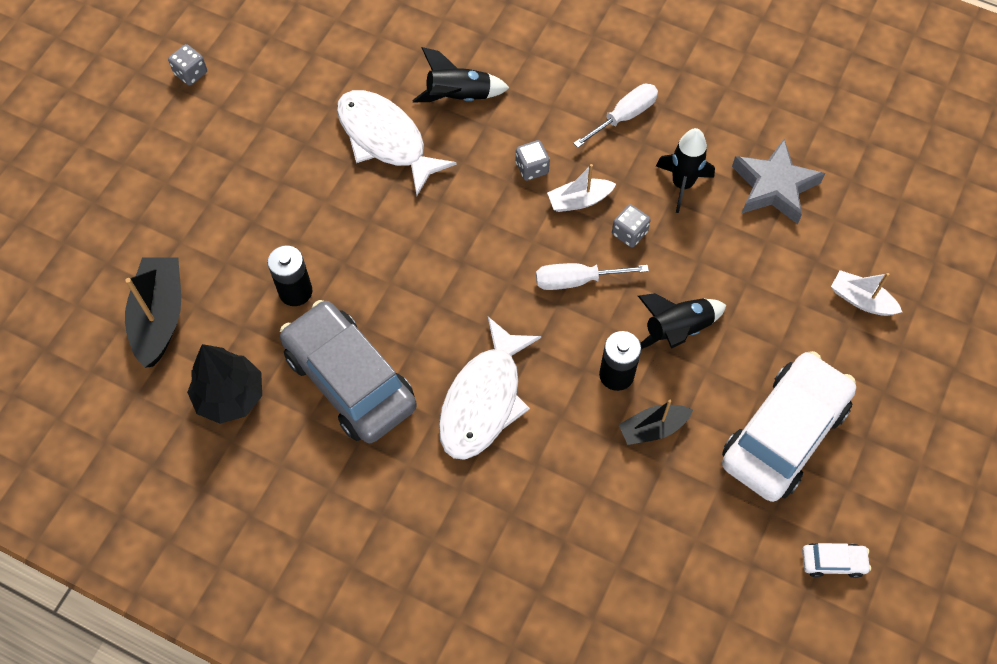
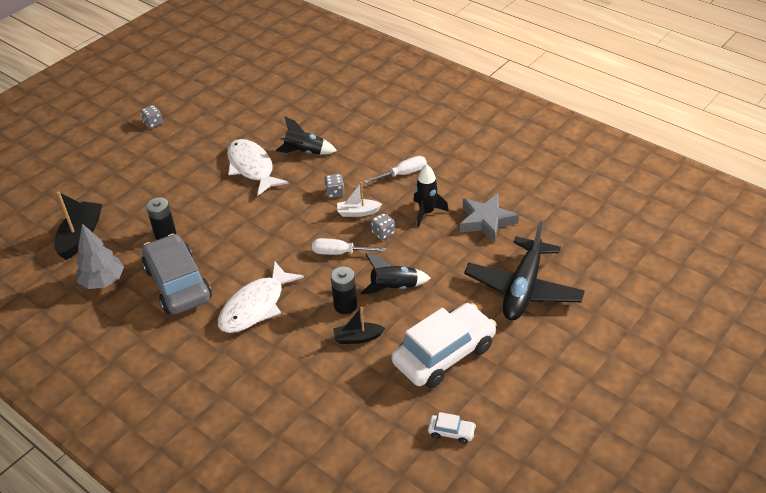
camera: 15 degrees right, 20 degrees down
black tree [187,344,262,424] -> grey tree [76,224,124,289]
white boat [831,270,902,316] -> black plane [464,221,585,320]

